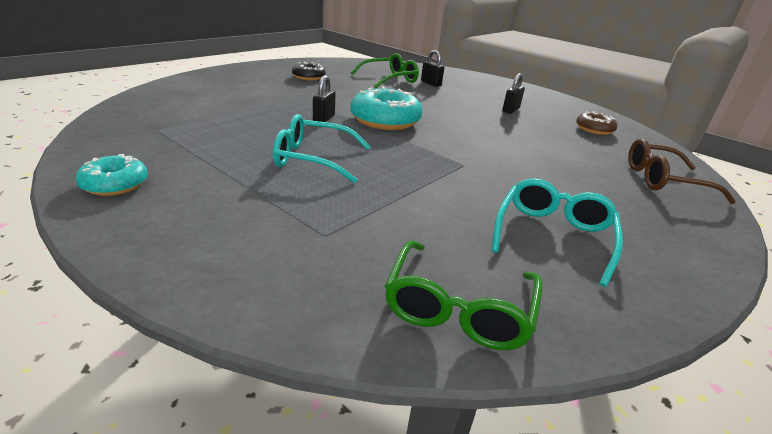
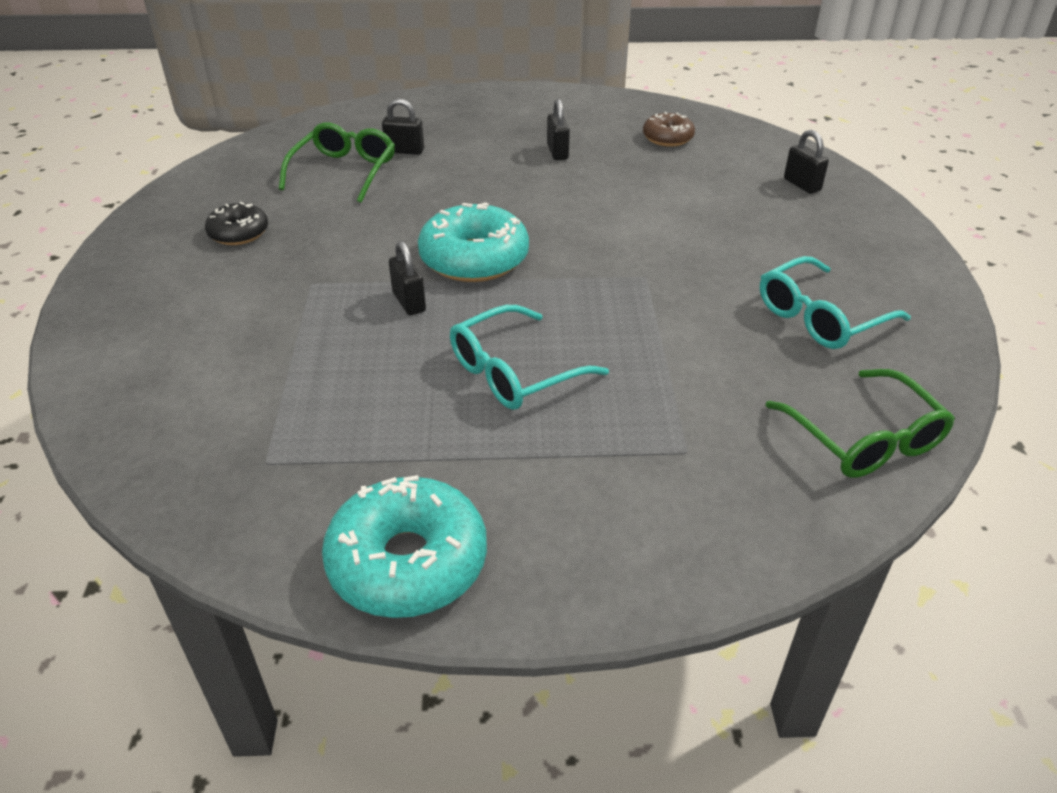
camera: 40 degrees left, 10 degrees up
turquoise donut [75,154,148,196] -> turquoise donut [322,475,487,618], size x1.74
turquoise glasses [491,178,623,287] -> turquoise glasses turned 105 degrees counterclockwise [760,256,911,349]
brown glasses [628,138,736,204] -> black padlock [784,130,829,194]

